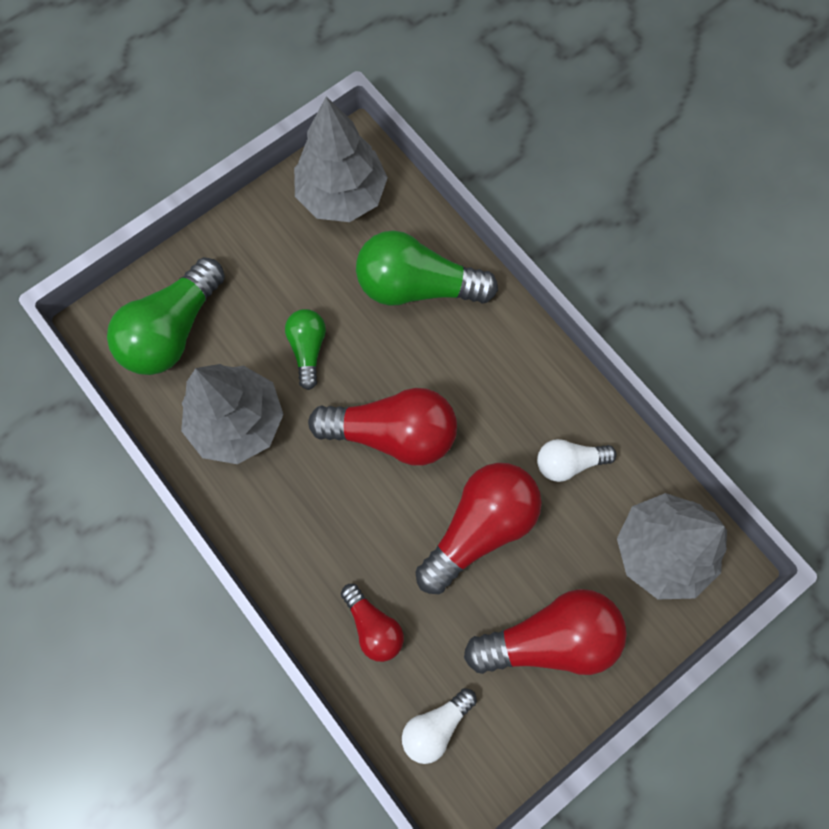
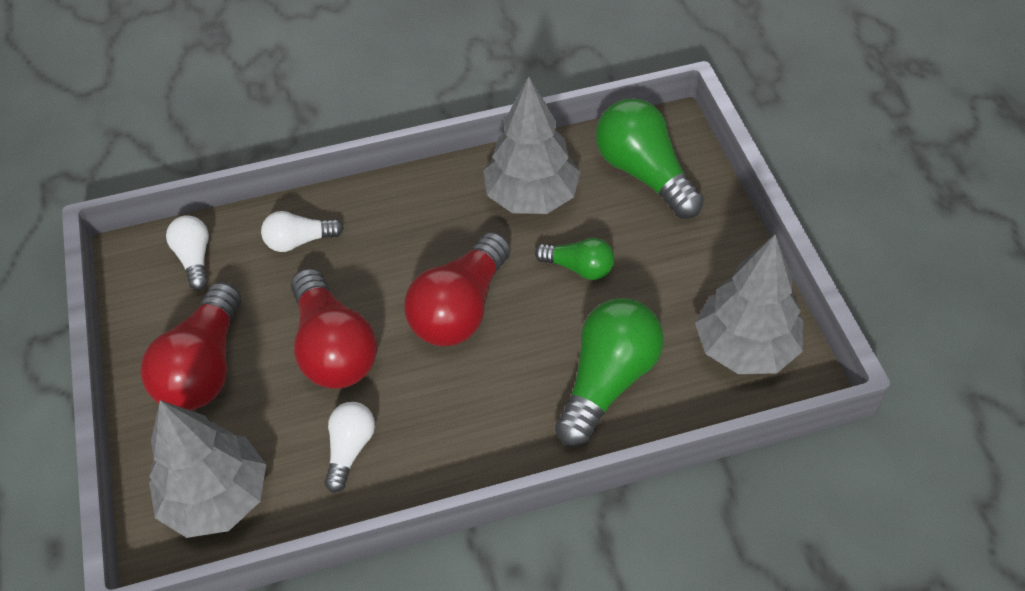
camera: 115 degrees right, 20 degrees down
red light bulb [341,584,404,662] -> white light bulb [261,211,343,252]

